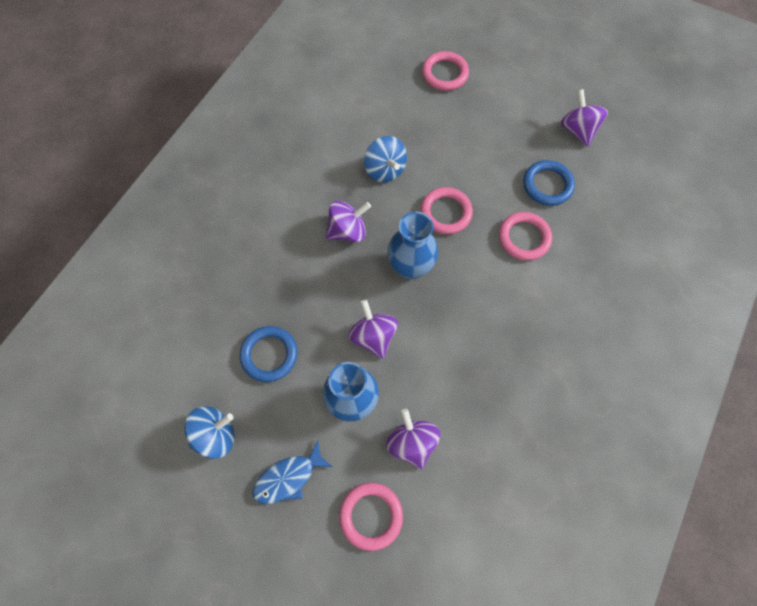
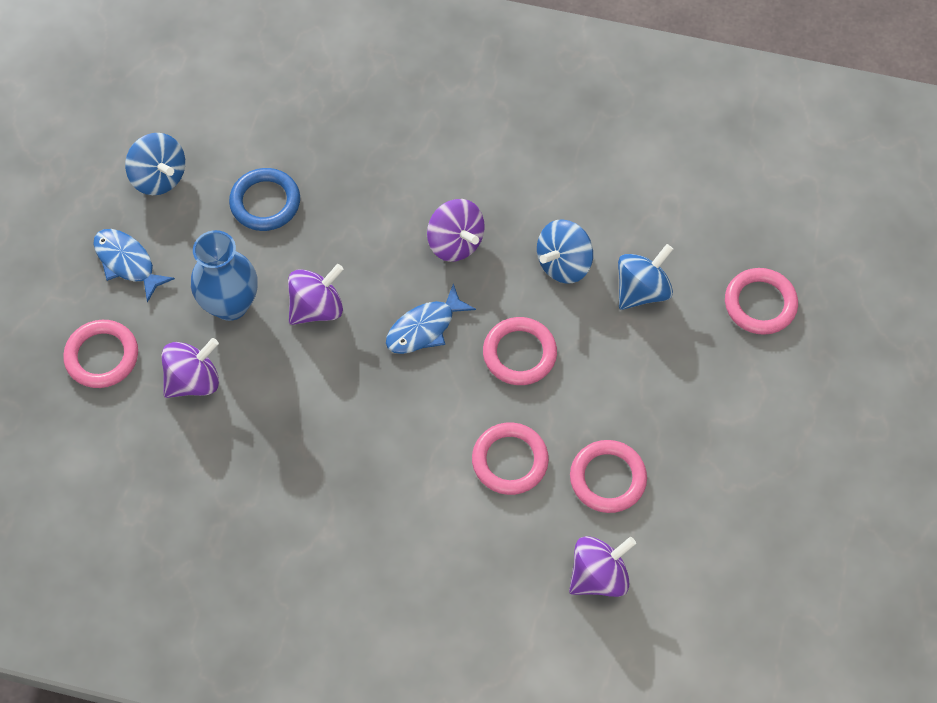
camera: 75 degrees right, 5 degrees down
blue vase [387,211,438,279] -> blue fish [386,284,476,354]
blue ring [523,160,575,206] -> pink ring [570,440,647,513]
purple spinning top [561,89,608,147] -> purple spinning top moved to [569,536,636,597]
none -> blue spinning top [618,244,673,310]

